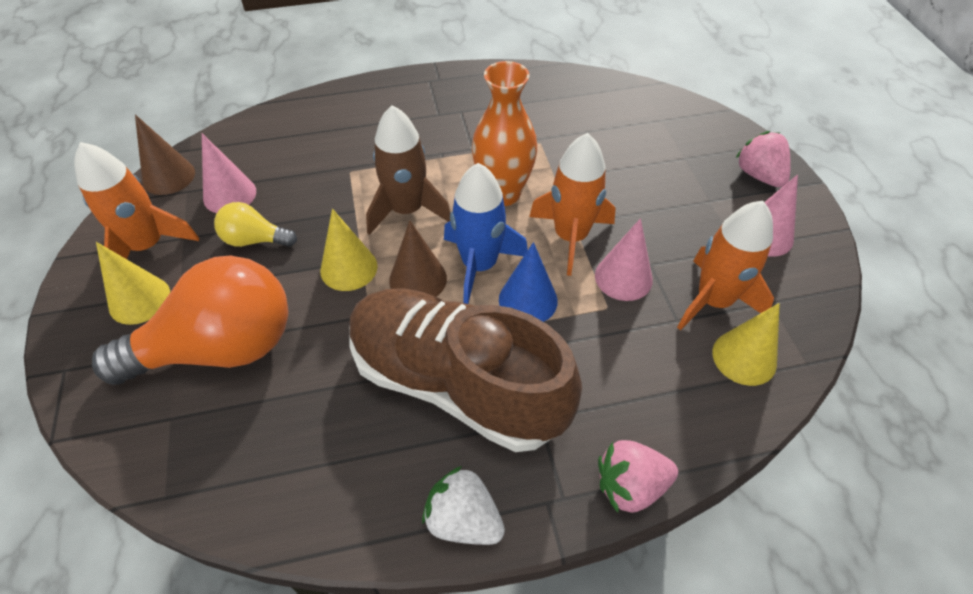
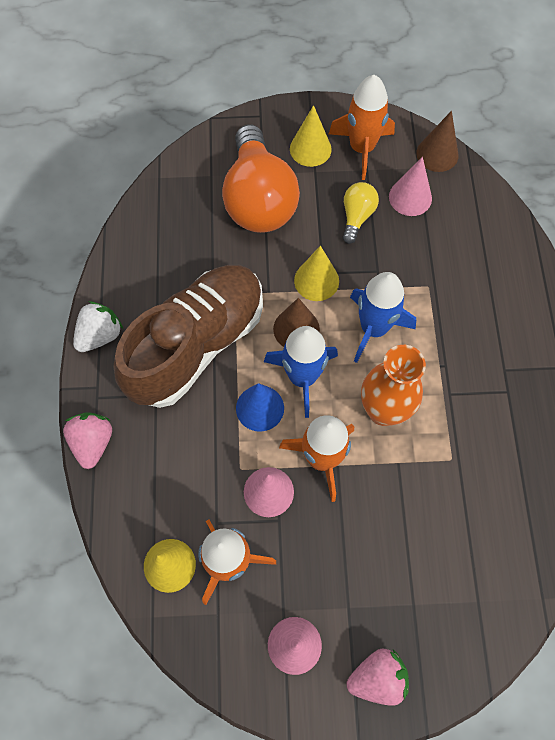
camera: 100 degrees right, 15 degrees up
brown rocket [366,105,450,235] -> blue rocket [350,272,416,363]

